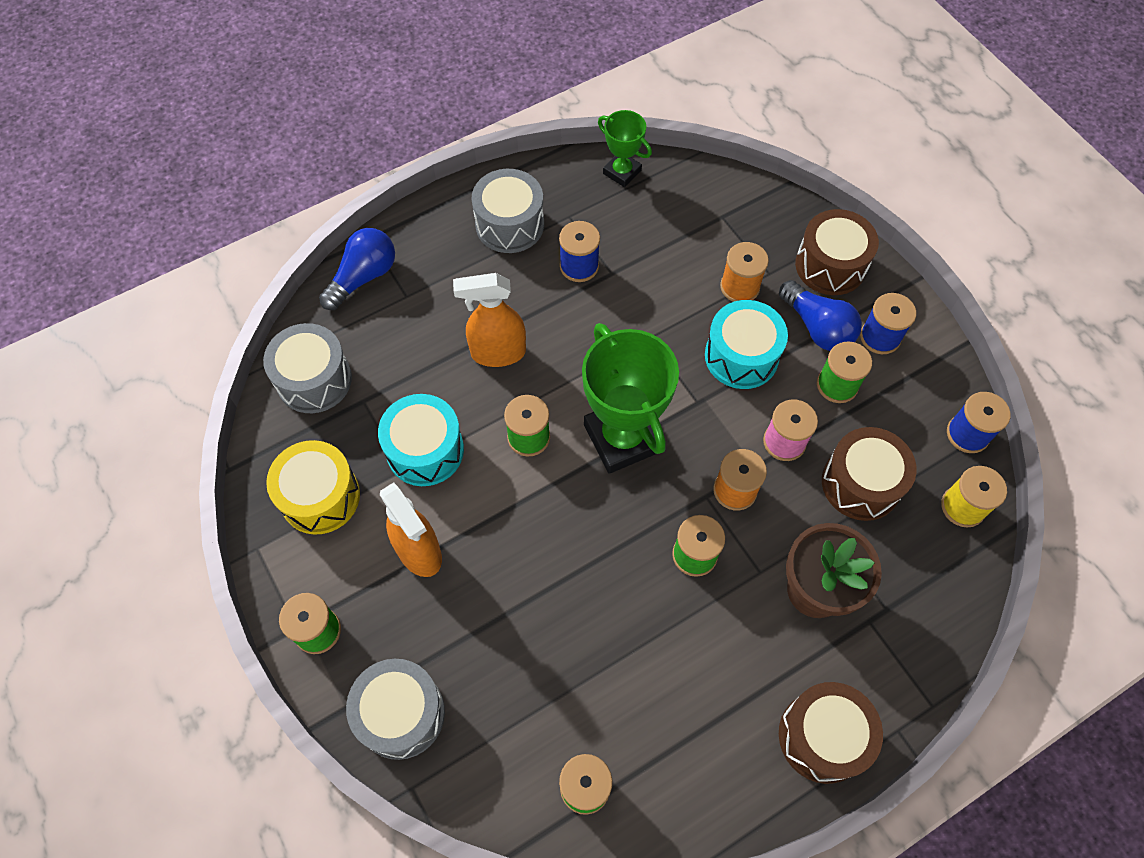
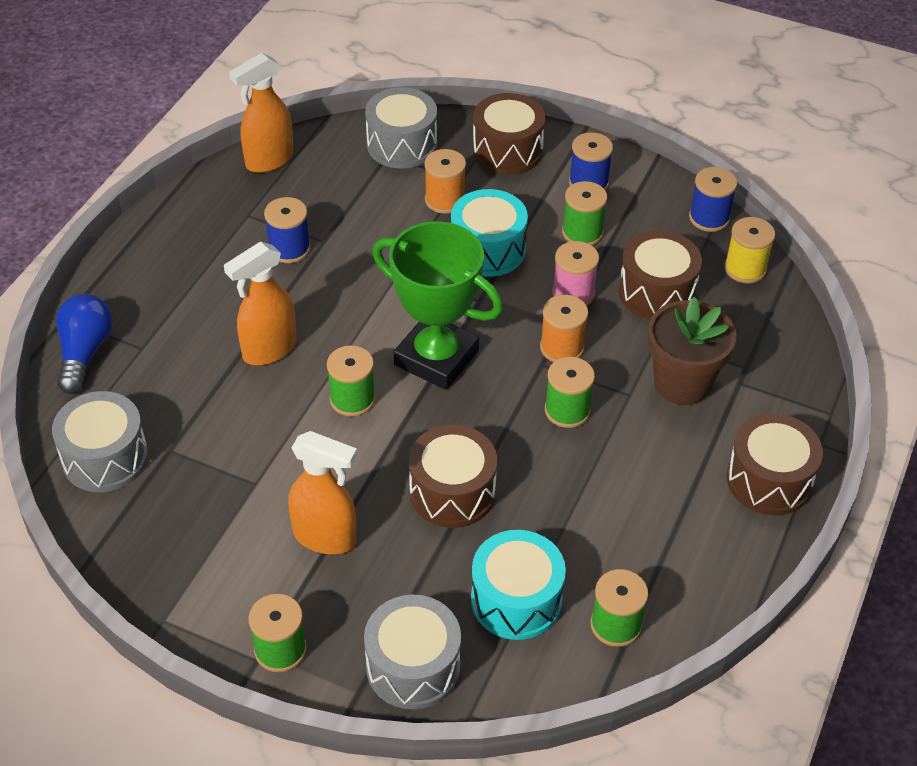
camera: 35 degrees left, 15 degrees down
yellow drum [266,440,360,534] -> none
turquoise drum [378,394,464,486] -> turquoise drum moved to [471,530,566,640]
grey drum [472,169,544,253] -> grey drum moved to [365,87,437,168]
green trophy [598,110,652,187] -> orange spray bottle [229,53,294,173]
blue light bulb [779,280,862,351] -> none
none -> brown drum [409,425,497,528]

